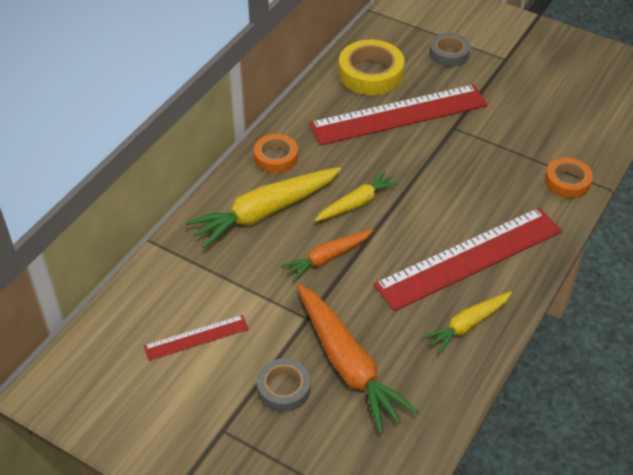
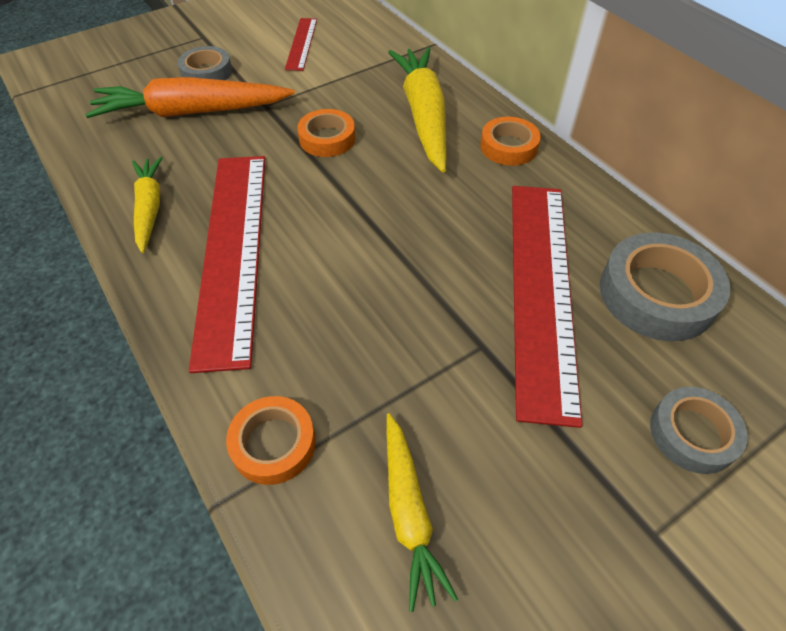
camera: 115 degrees right, 5 degrees up
orange carrot [281,229,373,281] -> orange tape [297,109,356,157]
yellow carrot [314,171,399,222] -> yellow carrot moved to [386,413,458,612]
yellow tape [339,39,405,95] -> grey tape [600,233,731,341]

